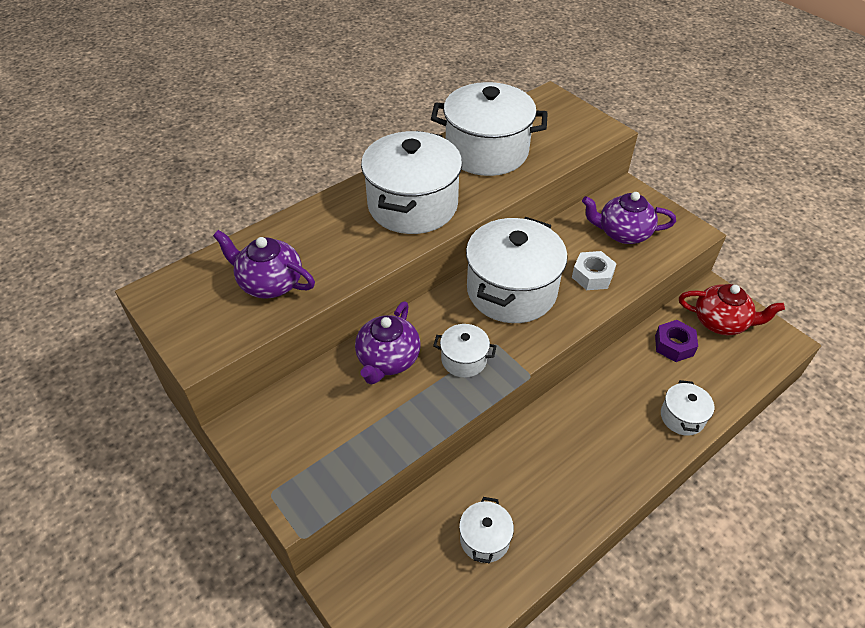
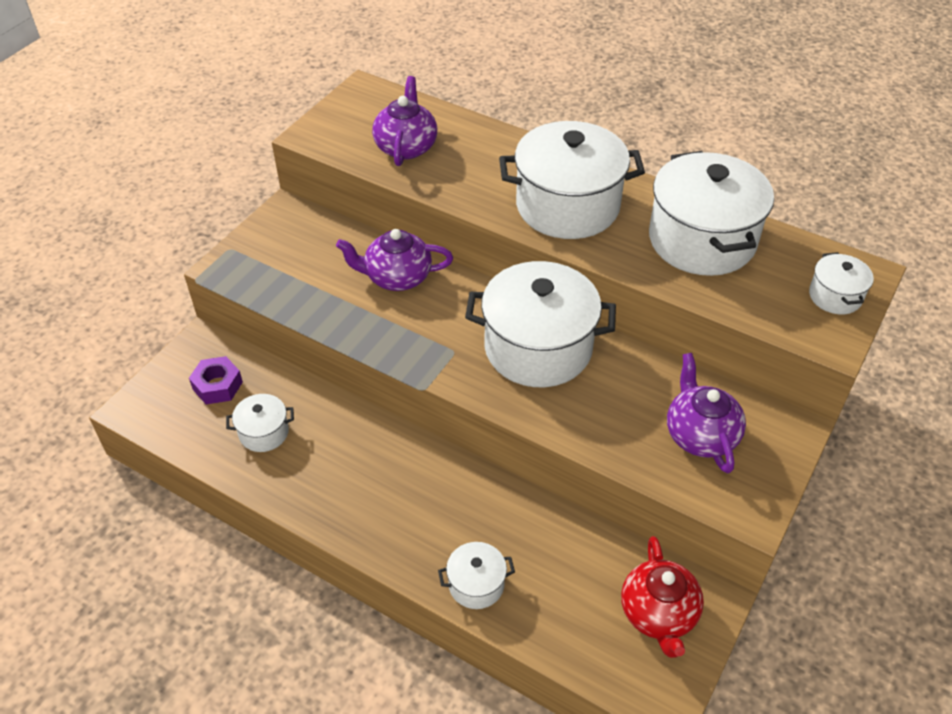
camera: 70 degrees right, 0 degrees up
white pot [433,324,497,378] -> white pot moved to [809,252,874,314]
white nut [572,251,617,290] -> none
purple nut [655,320,698,362] -> purple nut moved to [189,356,243,404]

